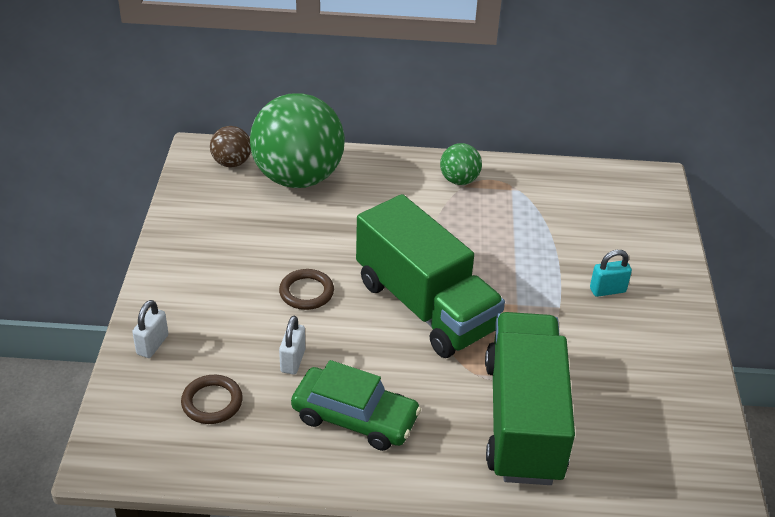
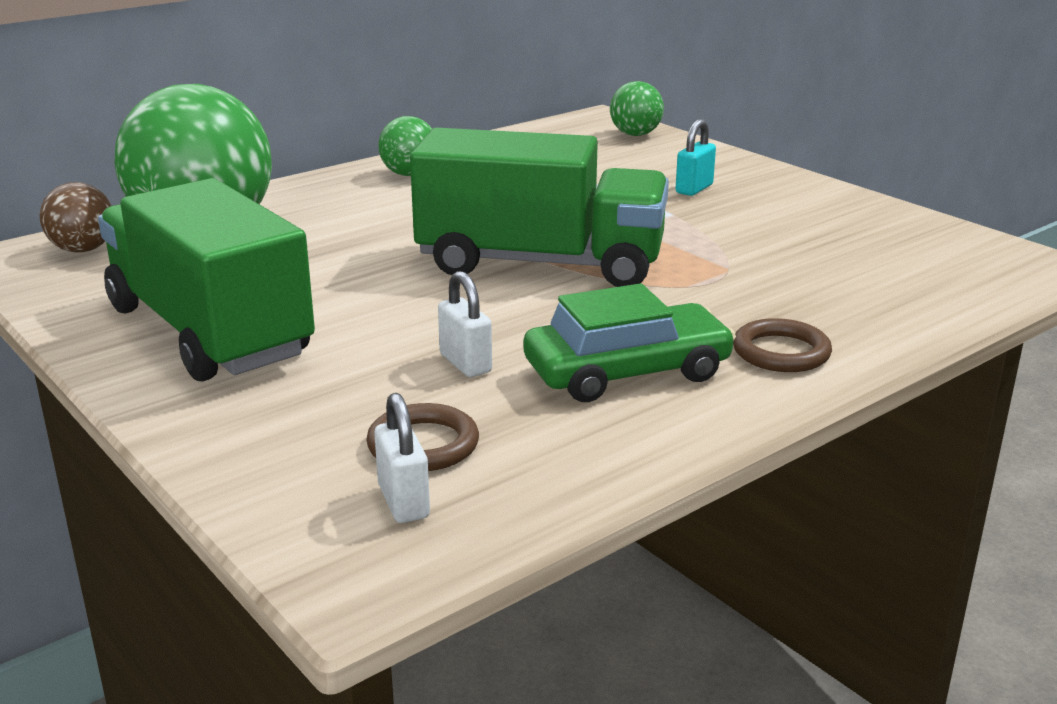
camera: 40 degrees left, 15 degrees down
white padlock [132,300,168,358] -> white padlock moved to [374,393,430,523]
brown ring [279,269,334,310] -> brown ring moved to [733,318,832,372]
green truck [485,312,575,485] -> green truck moved to [98,178,315,381]
none -> green ball [610,81,664,136]

